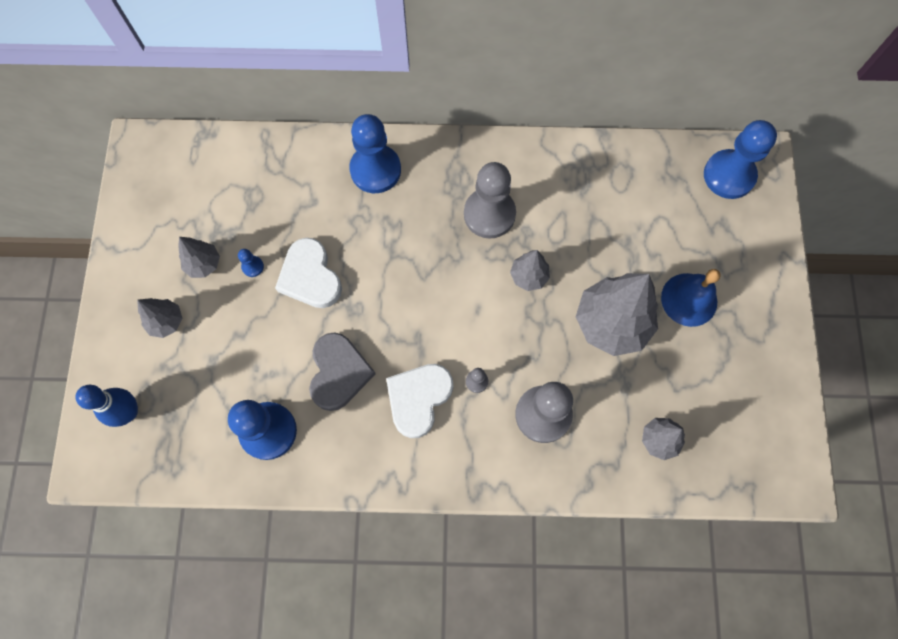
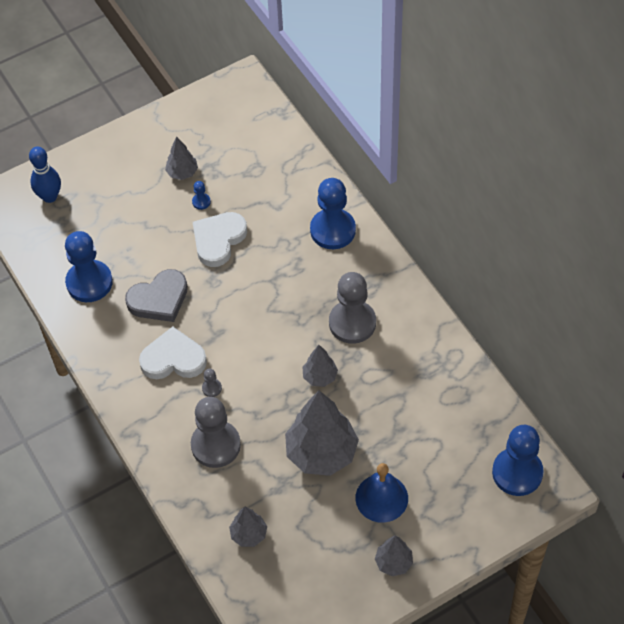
camera: 60 degrees right, 15 degrees down
grey tree [137,298,182,338] -> grey tree moved to [375,535,413,576]

